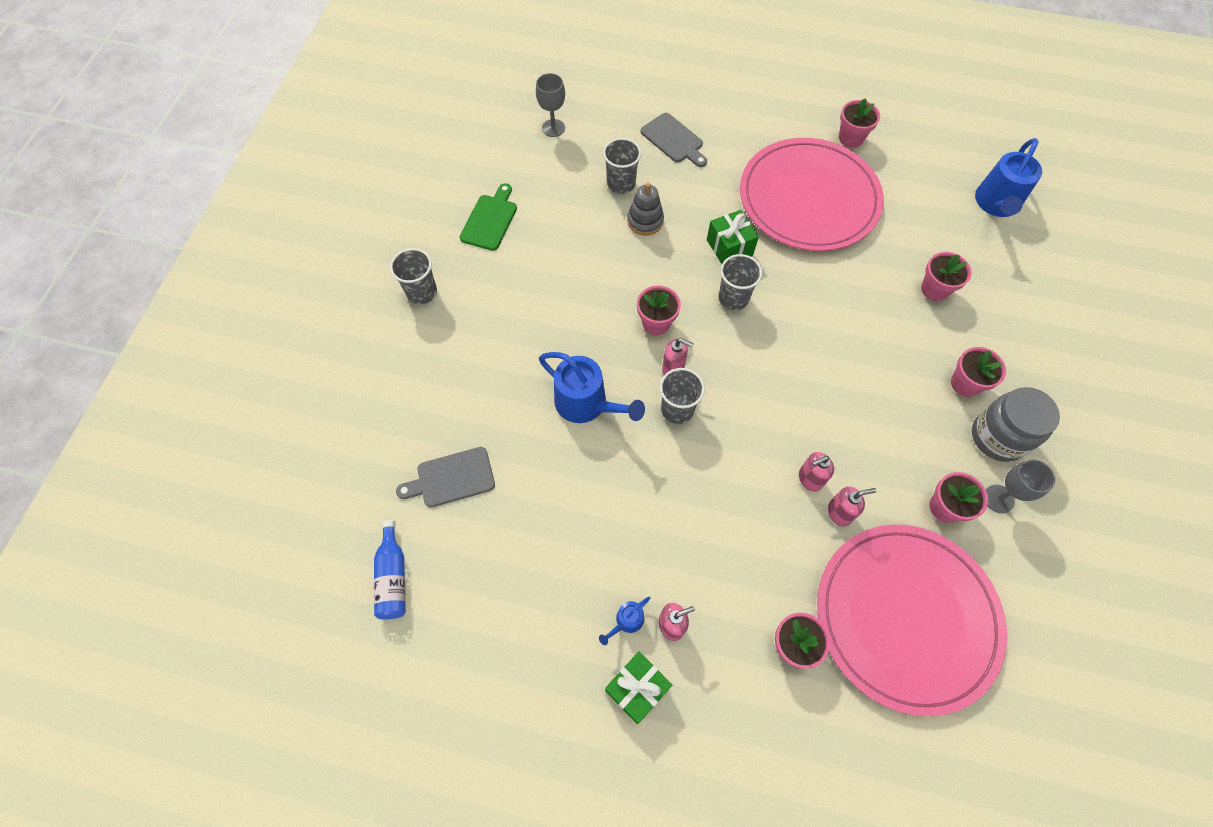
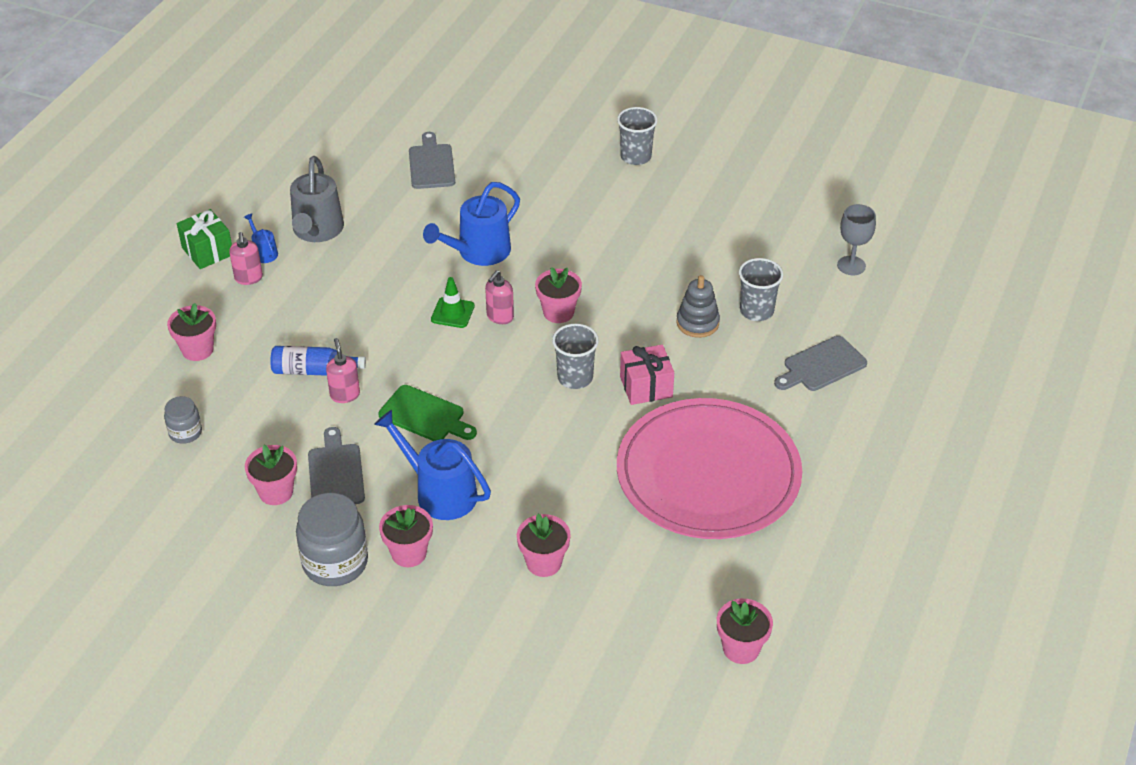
camera: 100 degrees right, 20 degrees down
blue bottle [374,520,406,619] -> blue bottle moved to [270,346,366,376]
green cutting board [460,183,517,251] -> green cutting board moved to [378,385,477,441]
grey cup [660,368,705,424] -> green traffic cone [431,277,475,328]
green gift [707,210,759,264] -> pink gift [620,344,674,405]
pink plate [817,525,1007,716] -> grey jar [164,396,202,444]
pink soap dispenser [828,486,876,526] -> none
pink flower pot [839,98,880,148] -> pink flower pot moved to [717,599,773,664]
blue watering can [975,138,1042,217] -> blue watering can moved to [374,410,491,520]
grey goblet [986,459,1055,513] -> none
none -> grey watering can [290,156,344,242]
none -> grey cutting board [308,427,365,504]

